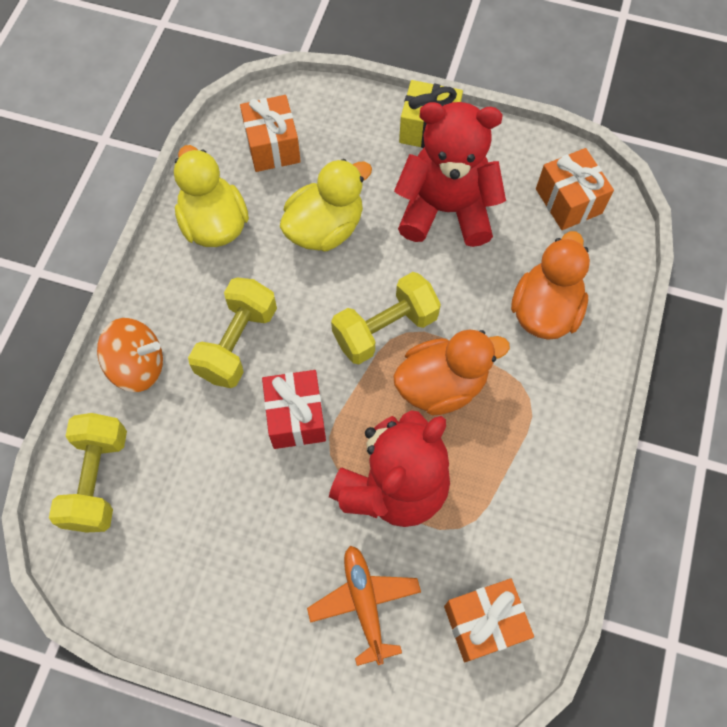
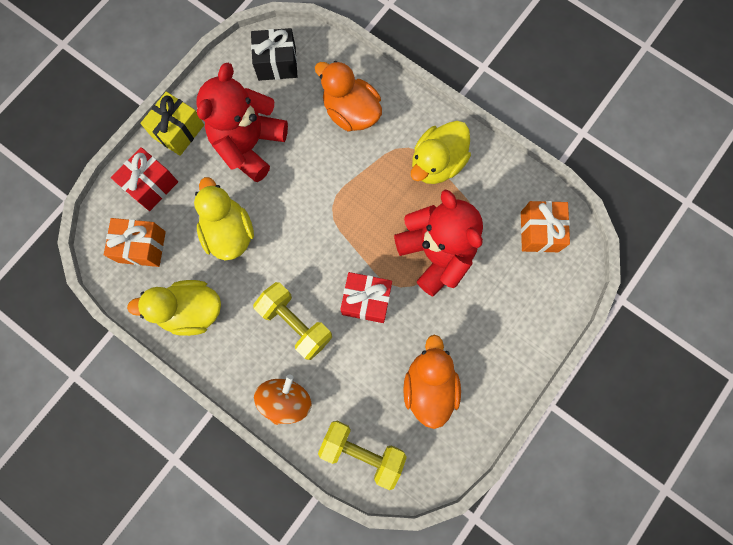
camera: 70 degrees left, 10 degrees up
orange plane [307,546,421,666] -> none
yellow dumbbell [331,272,441,364] -> none
orange duck [393,329,510,415] -> orange duck moved to [403,334,461,429]
orange gift [536,148,614,230] -> black gift [251,28,298,81]
none -> red gift [111,147,178,211]
none -> yellow duck [411,121,471,184]

